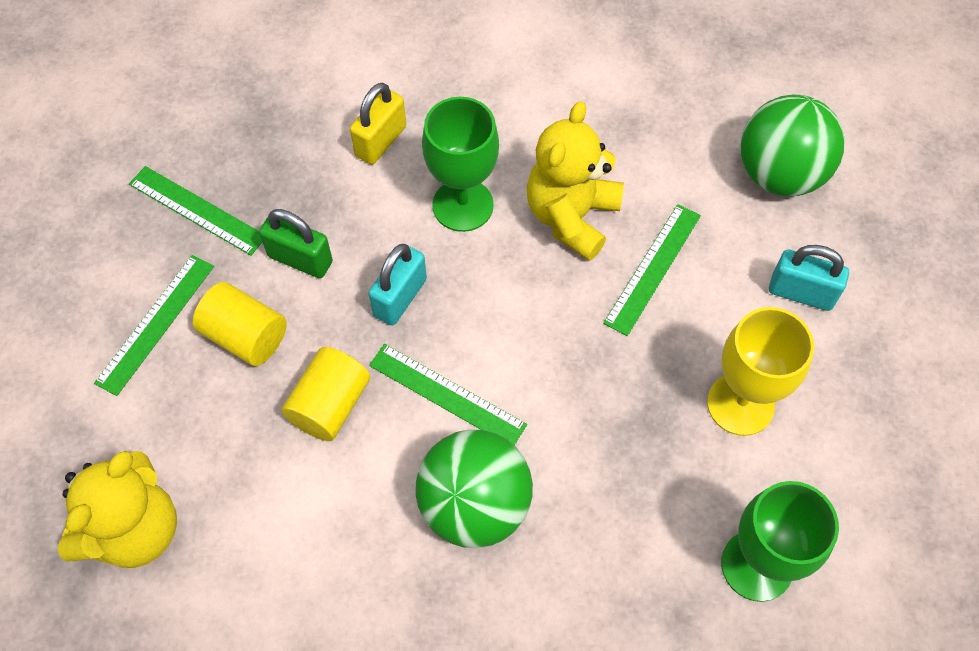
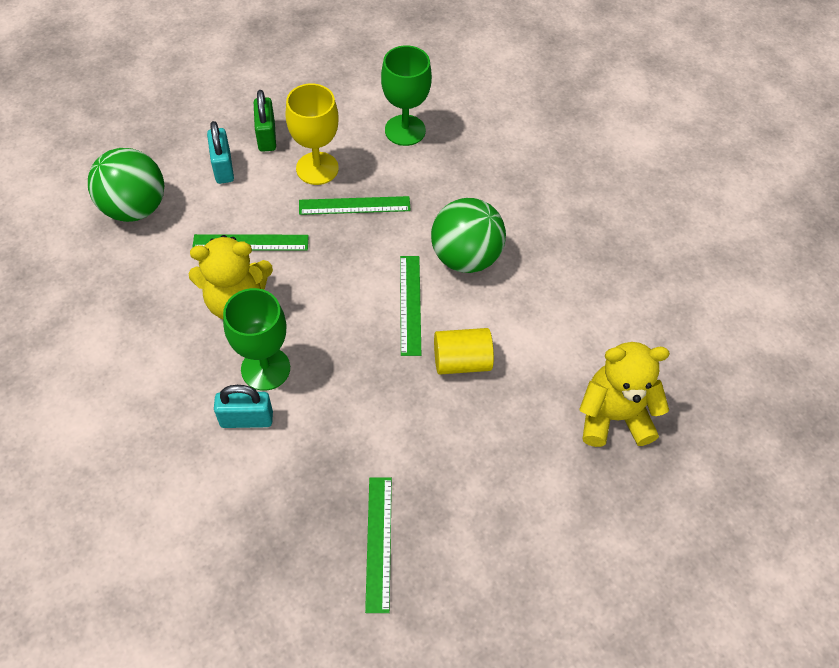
camera: 125 degrees left, 5 degrees down
green ruler [94,255,214,396] -> green ruler moved to [299,196,411,215]
yellow cylinder [193,282,287,366] -> none
green padlock [259,209,333,278] -> green padlock moved to [254,90,276,152]
yellow padlock [350,83,406,165] -> none
turquoise padlock [369,244,427,326] -> turquoise padlock moved to [214,385,273,428]

